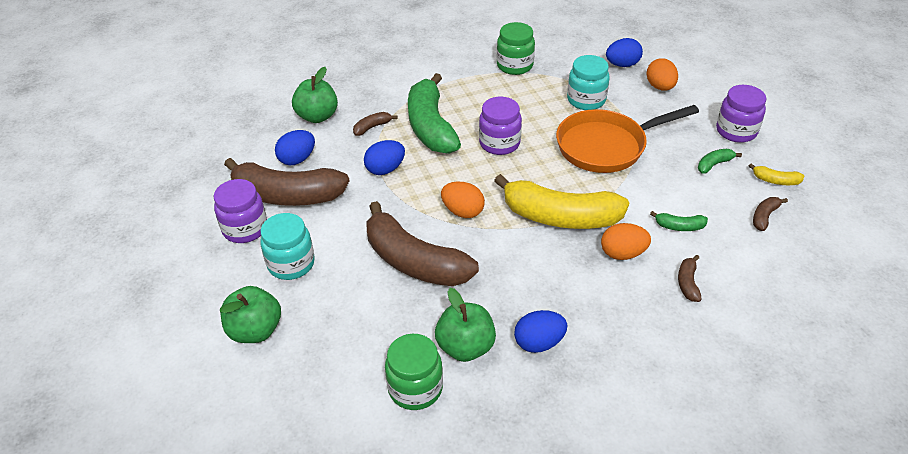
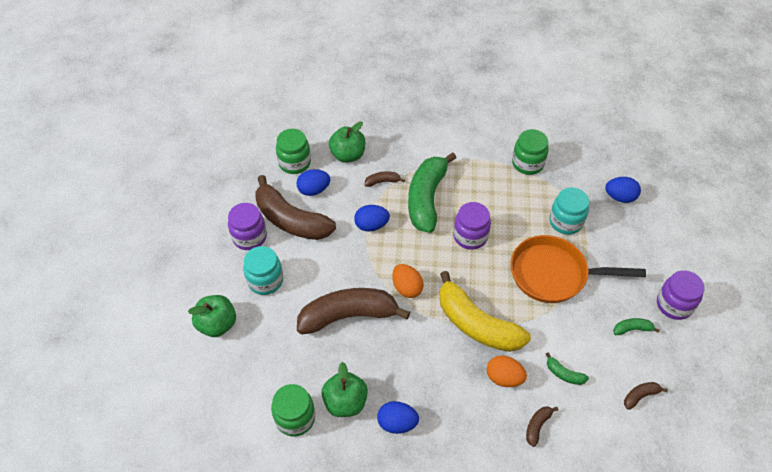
camera: 25 degrees right, 10 degrees up
brown banana [367,201,479,286] -> brown banana turned 105 degrees clockwise [297,288,410,335]
orange egg [646,58,678,91] -> none
yellow banana [749,163,804,185] -> none
none -> green jar [276,129,311,174]

